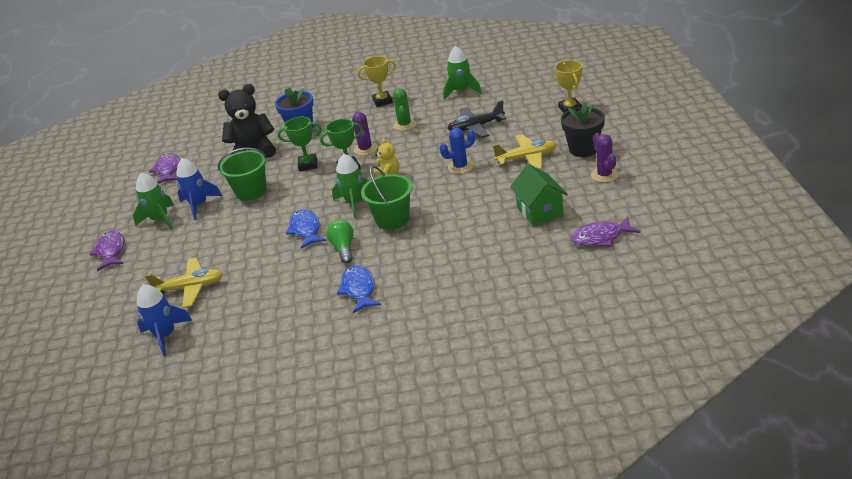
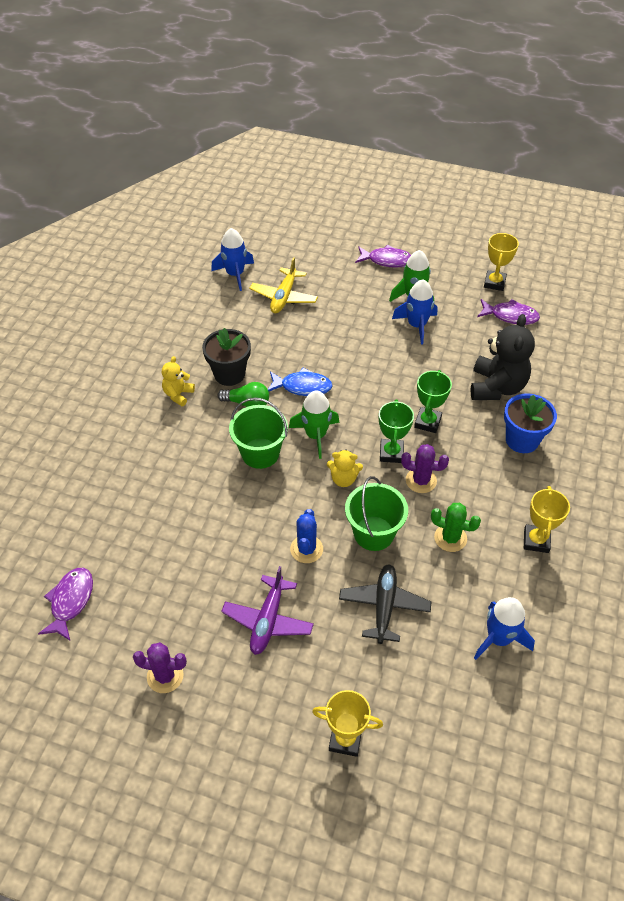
camera: 110 degrees right, 15 degrees up
green bucket [218,148,267,201] -> green bucket moved to [345,476,408,551]
blue fish [337,265,381,313] -> yellow teddy bear [162,356,195,406]
green rocket [443,46,482,100] -> blue rocket [474,597,535,660]
yellow plane [493,134,557,169] -> purple plane [221,566,314,655]
green house [510,164,568,226] -> none
black flower pot [561,102,605,157] -> black flower pot moved to [202,328,251,386]
none -> yellow trophy [484,233,519,291]

